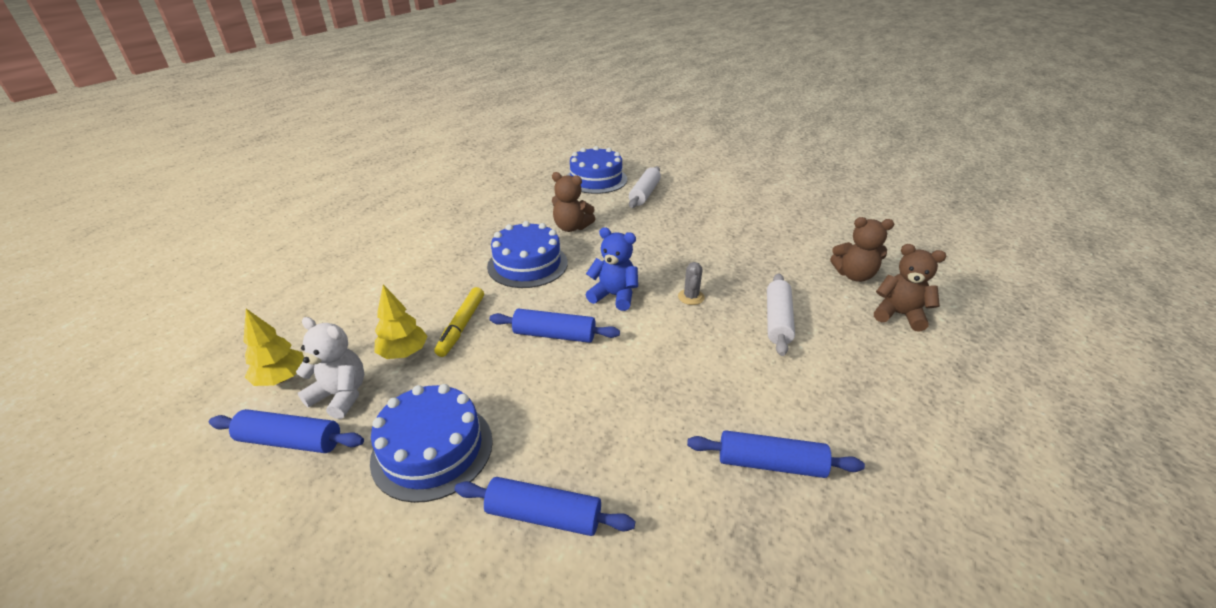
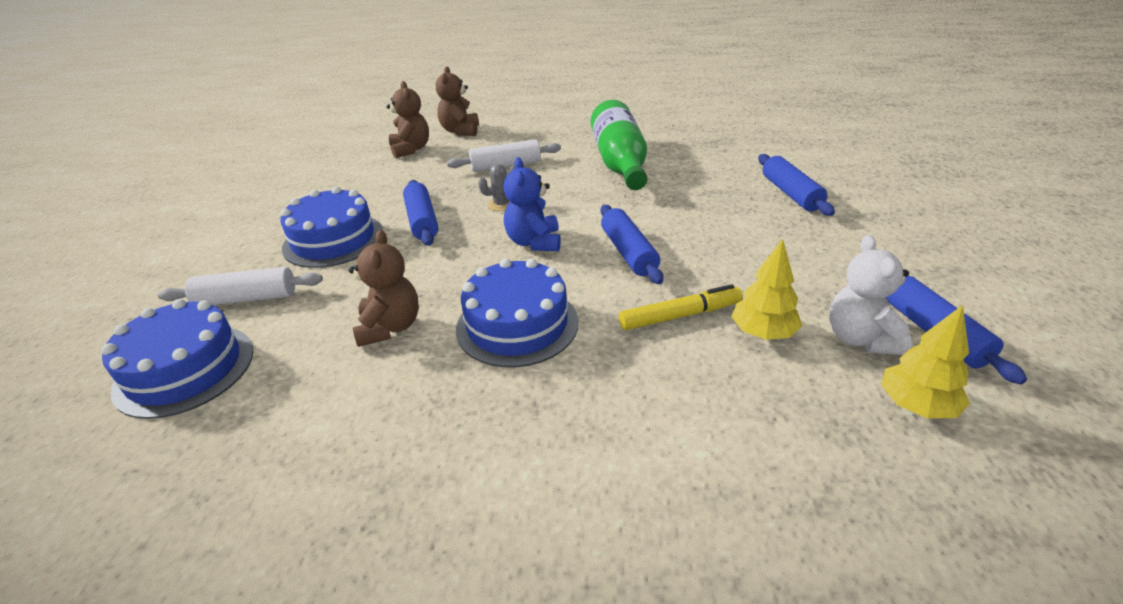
camera: 115 degrees left, 0 degrees up
blue cake [370,384,493,503] -> blue cake moved to [280,186,383,268]
blue rolling pin [687,430,865,478] -> blue rolling pin moved to [403,180,438,246]
none -> green bottle [591,100,647,190]

